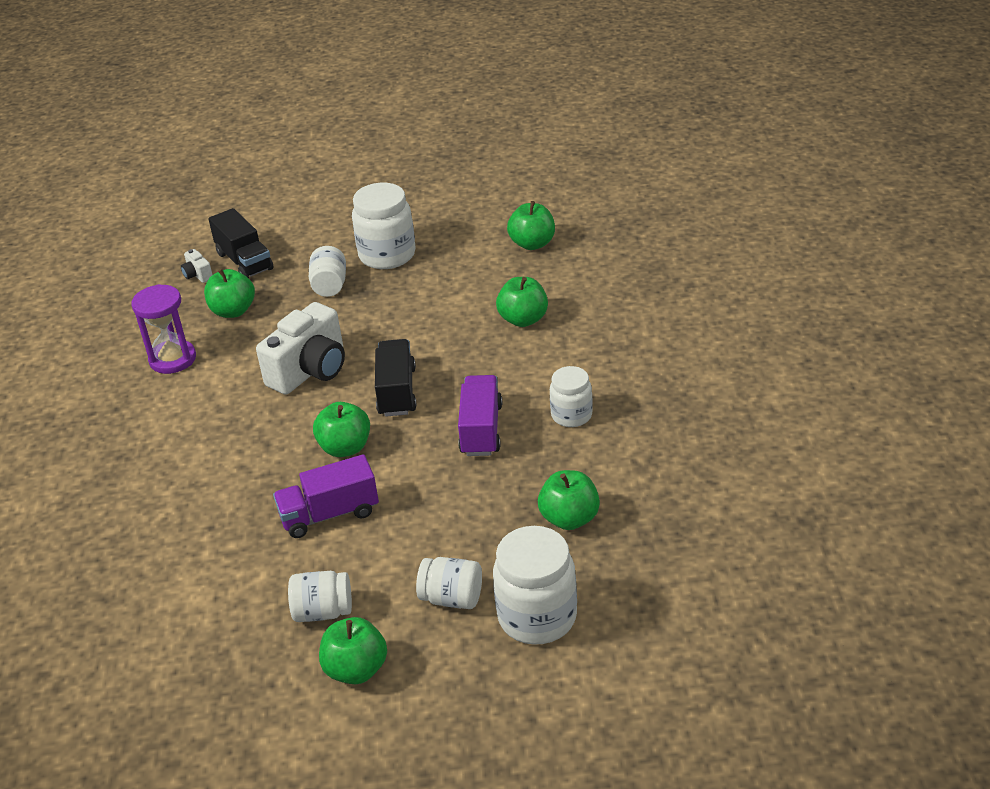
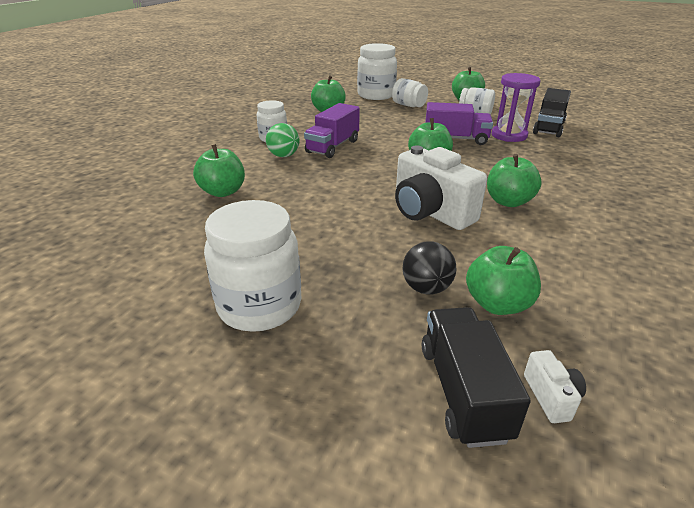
camera: 155 degrees left, 5 degrees down
purple hourglass [132,284,196,374] -> purple hourglass moved to [492,73,540,142]
white camera [256,302,345,395] -> white camera turned 105 degrees counterclockwise [395,146,487,230]
white jar [309,246,346,297] -> none
black truck [375,339,417,417] -> black truck moved to [533,88,571,137]
green apple [507,201,555,250] -> green apple moved to [487,154,542,207]
none -> green ball [266,123,299,157]
none -> black ball [402,242,457,295]

